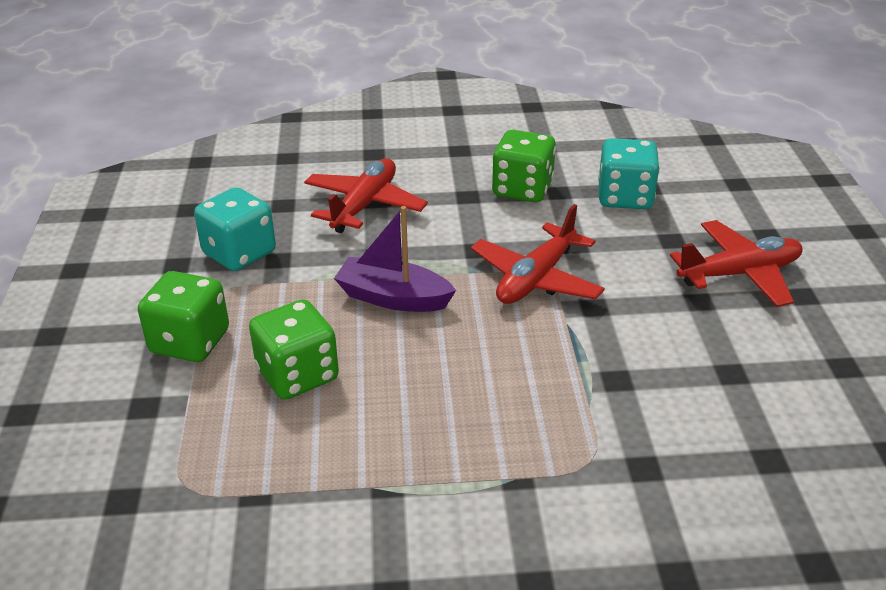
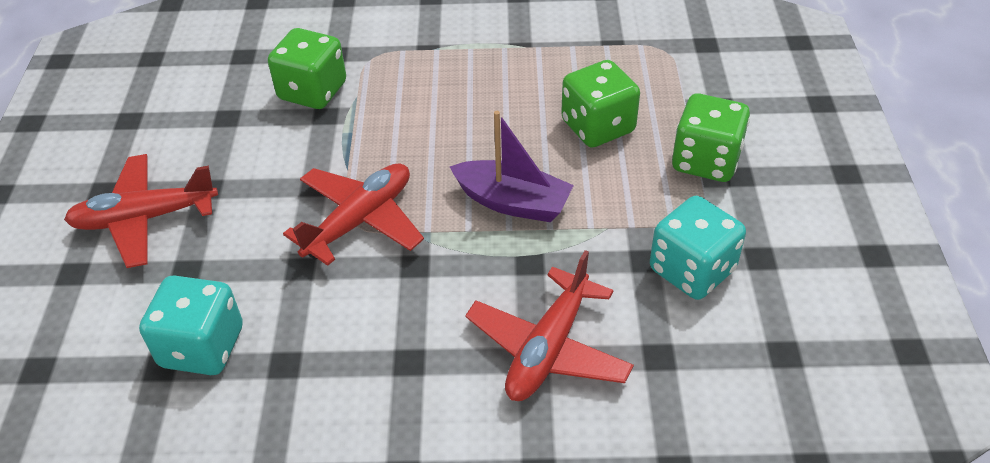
camera: 175 degrees left, 10 degrees up
green dice [492,130,556,202] -> green dice moved to [268,28,346,109]

